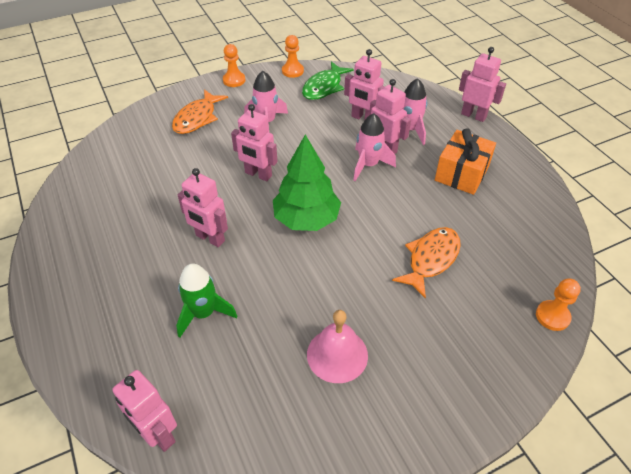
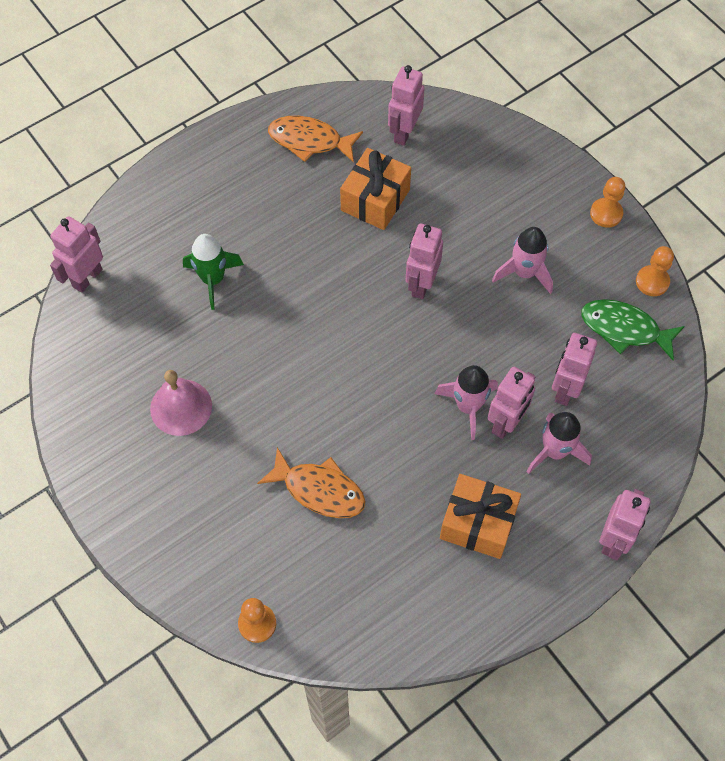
camera: 80 degrees right, 15 degrees up
orange fish [172,89,228,134] -> orange fish moved to [268,116,363,162]
pink robot [178,168,228,247] -> pink robot moved to [388,65,425,146]
green tree [273,135,341,231] -> none
none -> orange gift [340,148,411,230]

